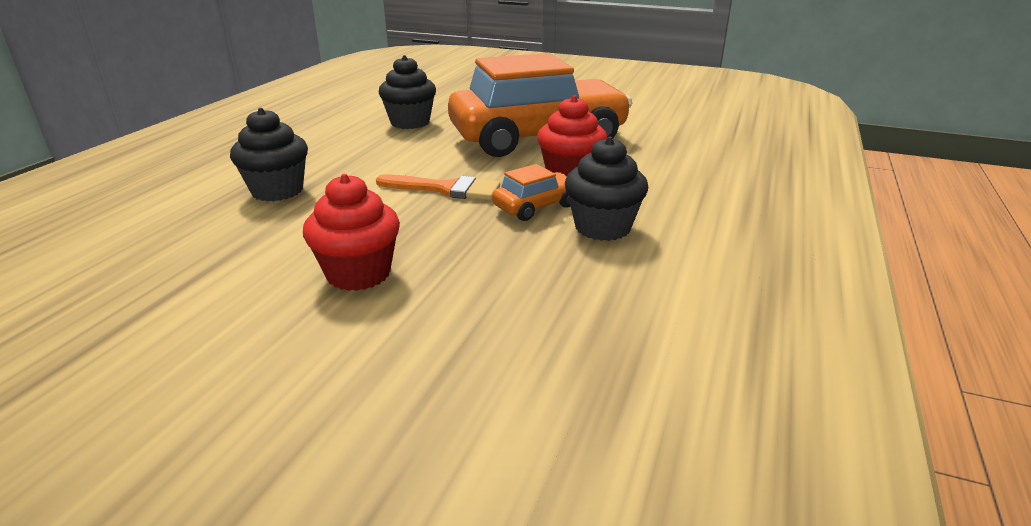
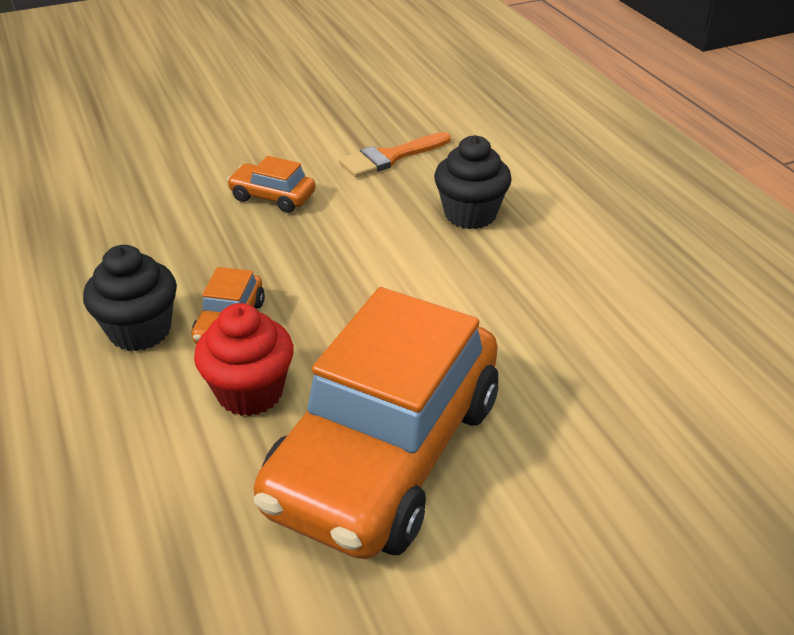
camera: 135 degrees right, 10 degrees up
red cupcake [303,174,400,291] -> orange car [227,156,315,213]
orange brush [376,174,500,200] -> orange brush moved to [339,132,451,177]
black cupcake [378,55,436,129] -> none

